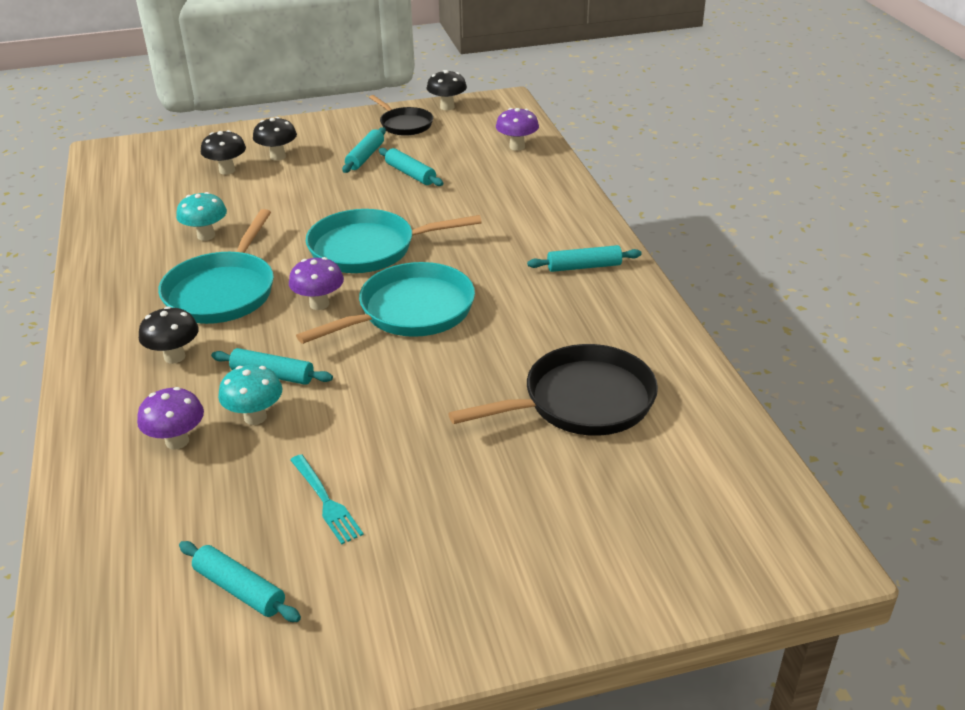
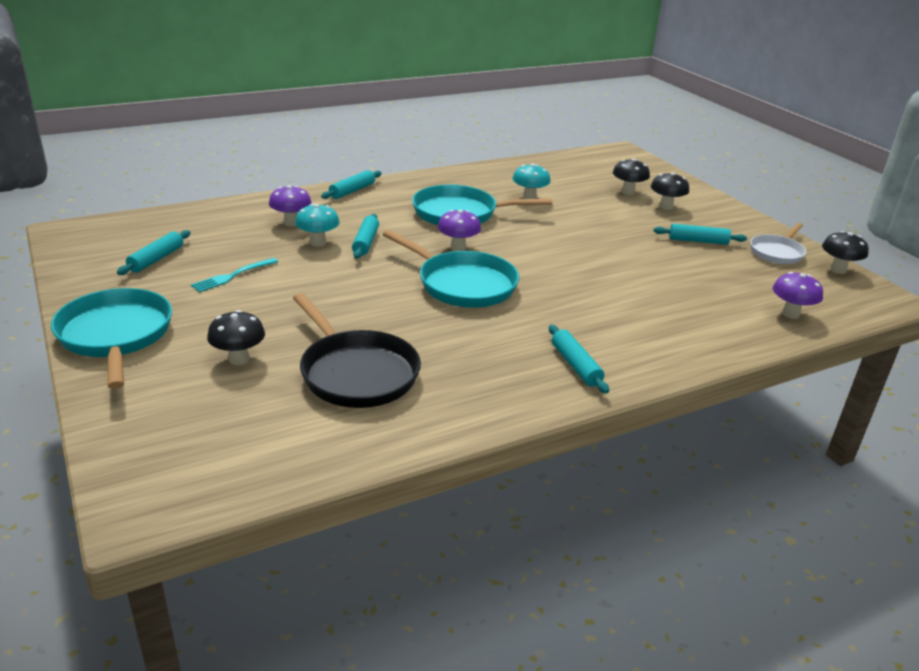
camera: 75 degrees right, 5 degrees down
black mushroom [139,306,199,364] -> black mushroom moved to [207,310,265,365]
turquoise pan [306,209,482,273] -> turquoise pan moved to [51,288,172,389]
black pan [369,95,433,136] -> white pan [750,223,806,264]
turquoise rolling pin [379,148,443,186] -> turquoise rolling pin moved to [321,170,382,199]

